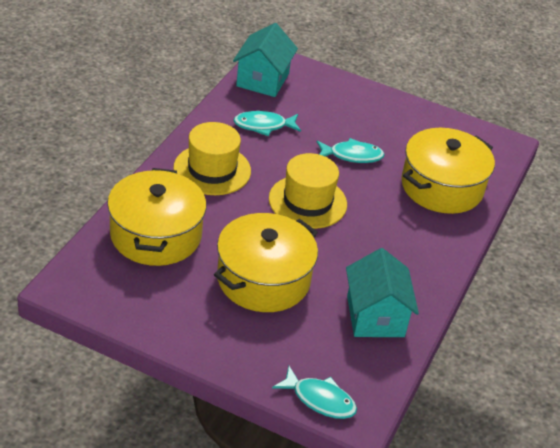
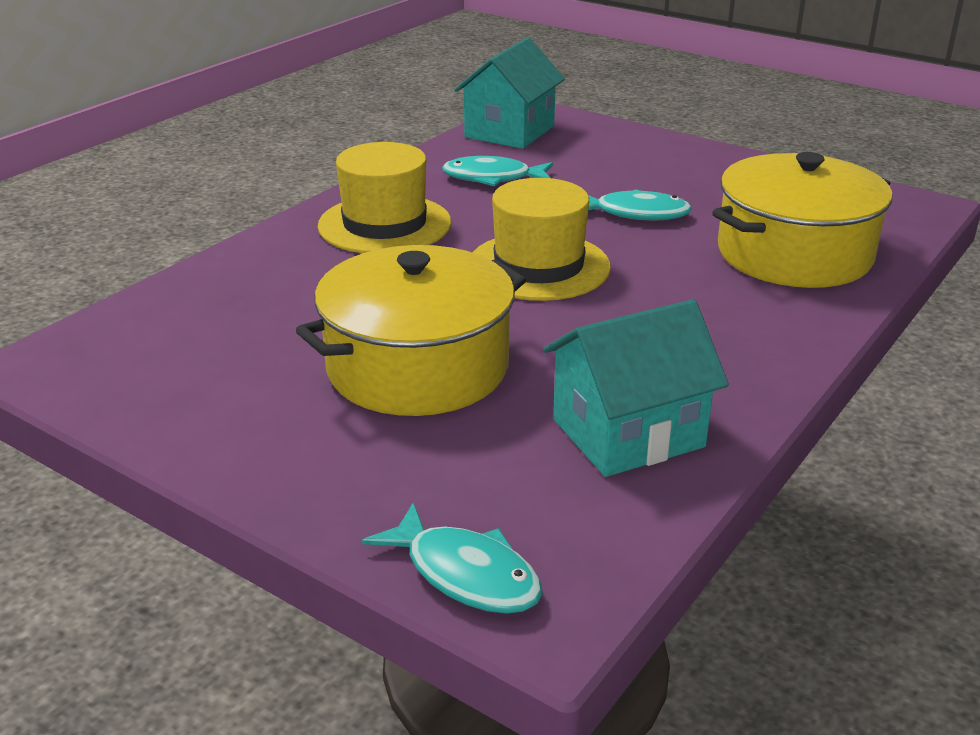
camera: 15 degrees right, 10 degrees down
yellow pot [107,168,206,266] -> none
turquoise house [346,248,419,337] -> turquoise house turned 60 degrees clockwise [543,299,729,477]

